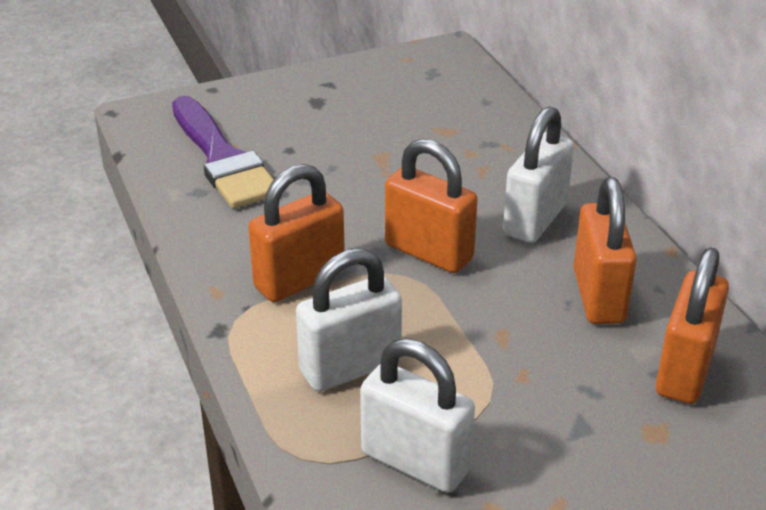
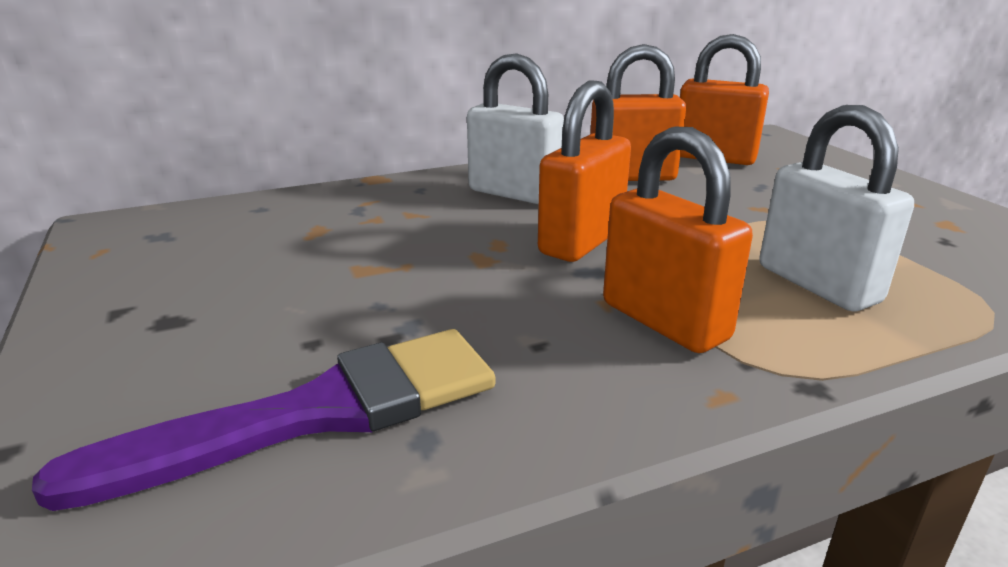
camera: 90 degrees left, 10 degrees down
white padlock [360,338,475,493] -> none

